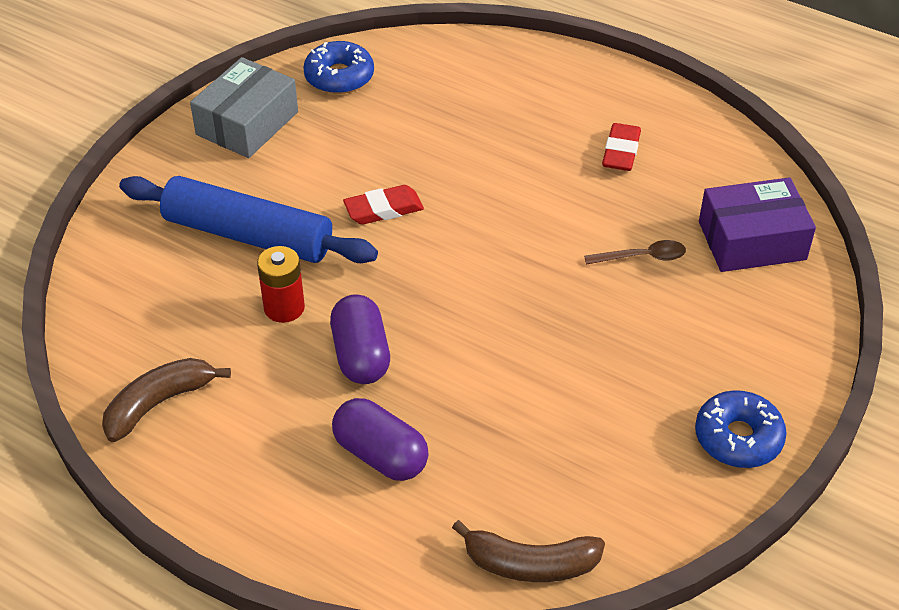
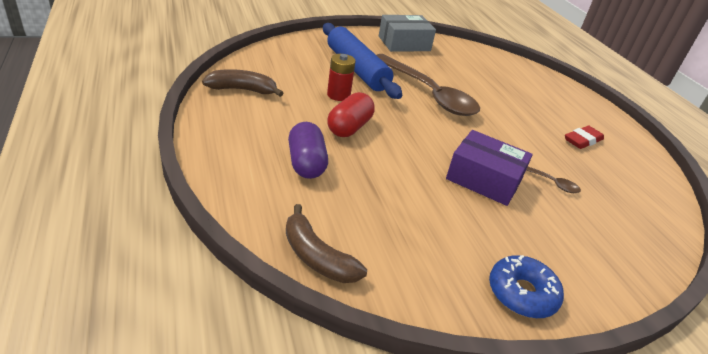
camera: 35 degrees right, 10 degrees down
blue donut [303,41,374,94] -> none
purple capsule [330,294,390,384] -> red capsule [327,92,375,137]
red eraser [343,185,424,225] -> brown spoon [377,54,480,116]
purple box [699,177,816,272] -> purple box moved to [446,130,533,206]

